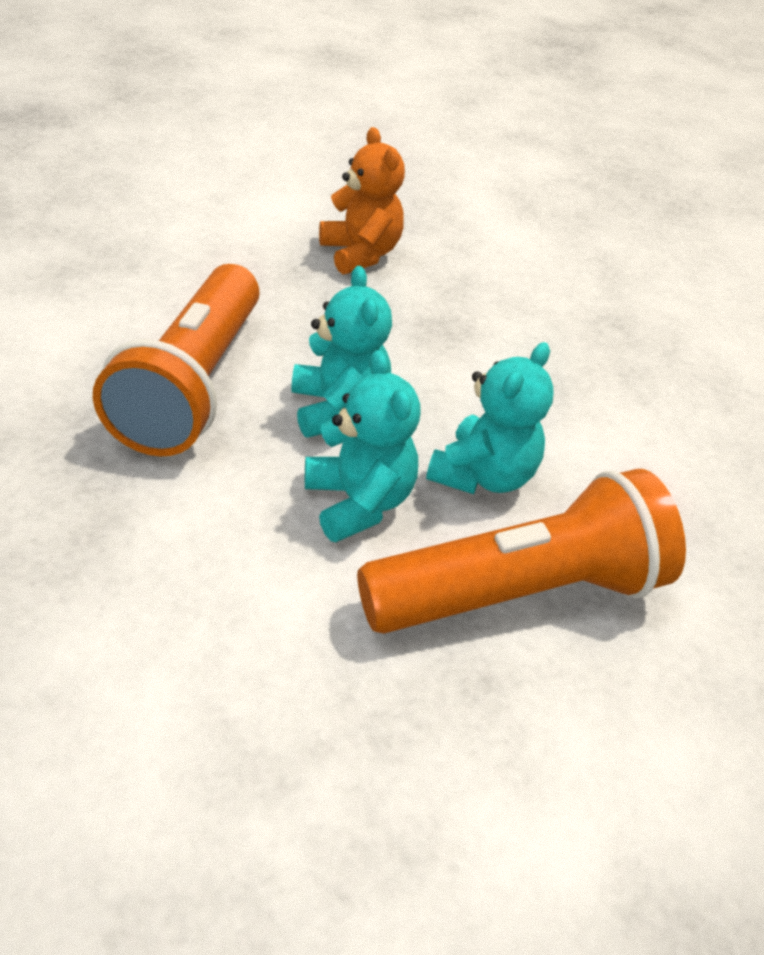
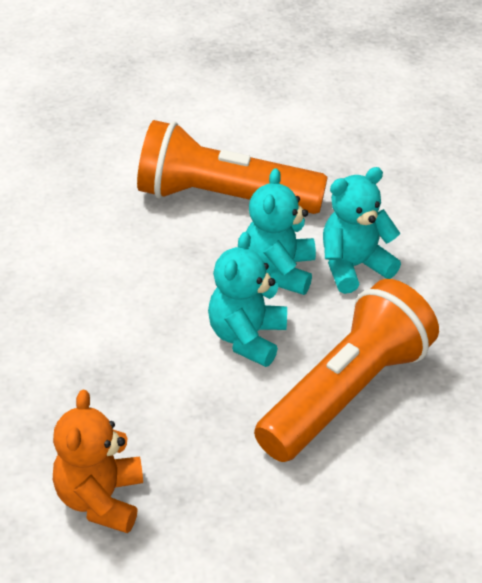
camera: 145 degrees left, 0 degrees up
turquoise teddy bear [426,342,554,494] -> turquoise teddy bear moved to [323,167,401,294]

